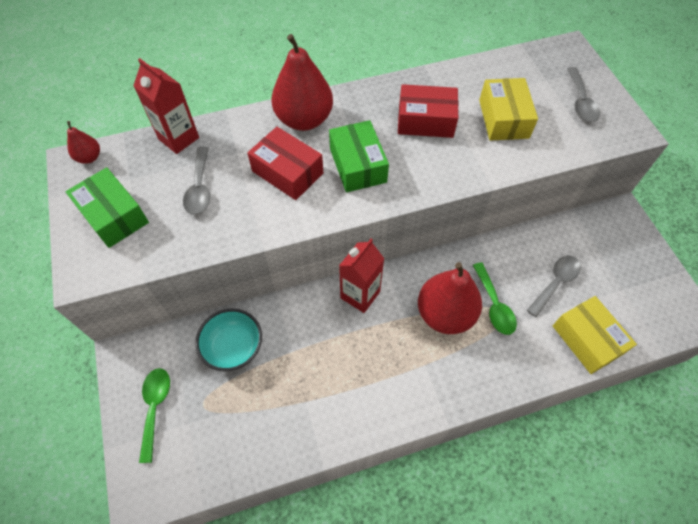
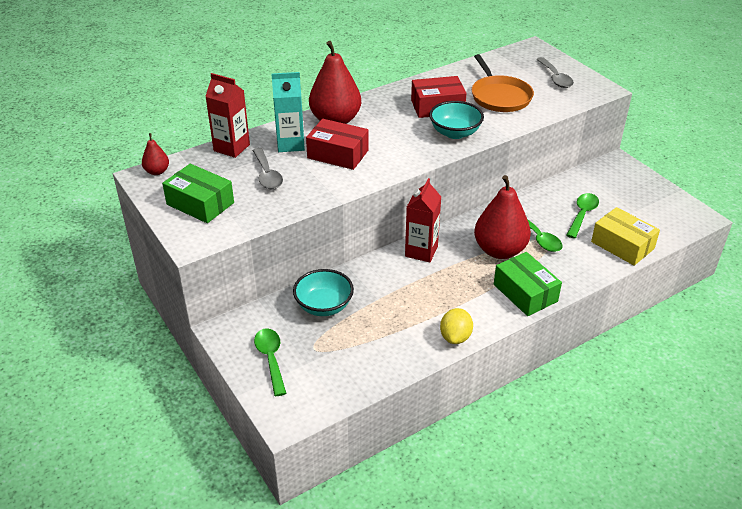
camera: 15 degrees left, 20 degrees down
green box [329,120,389,192] -> green box moved to [494,252,562,316]
yellow box [479,78,538,141] -> orange pan [472,54,534,112]
grey spoon [527,256,581,317] -> green spoon [566,193,599,238]
none -> turquoise carton [271,72,305,152]
none -> turquoise bowl [429,101,484,139]
none -> yellow lemon [440,308,473,344]

